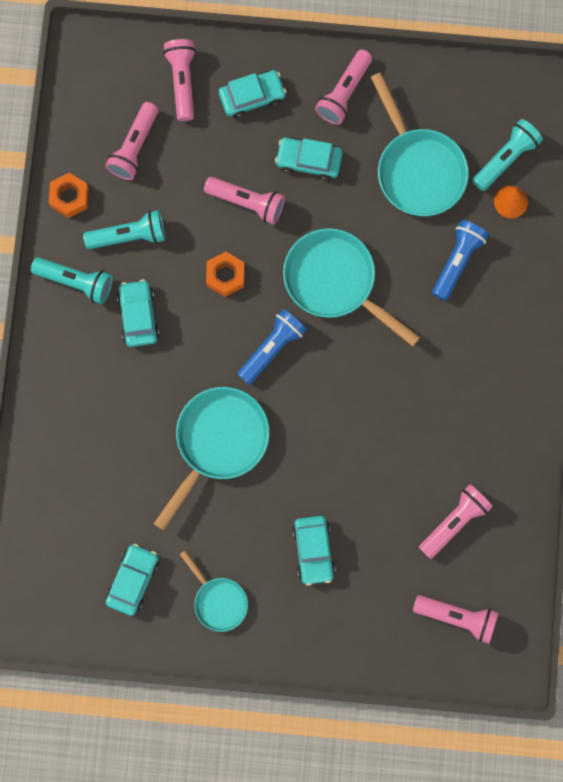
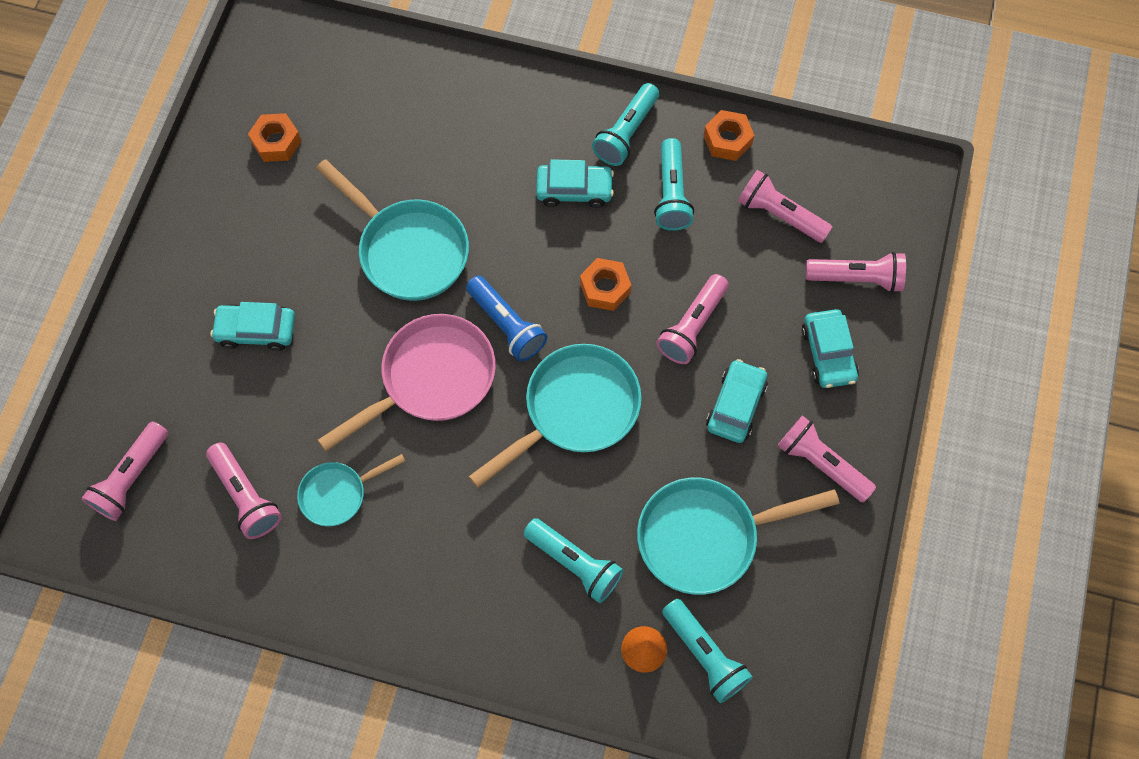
camera: 100 degrees right, 10 degrees down
turquoise car [106,544,159,616] -> orange nut [248,113,302,162]
turquoise pan [179,551,248,632] -> turquoise pan moved to [297,454,405,526]
blue flashlight [432,220,489,301] -> turquoise flashlight [523,518,624,603]
none -> pink pan [318,314,496,451]

